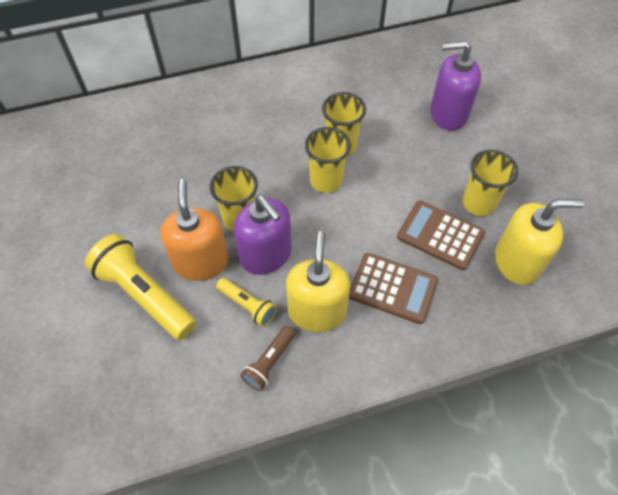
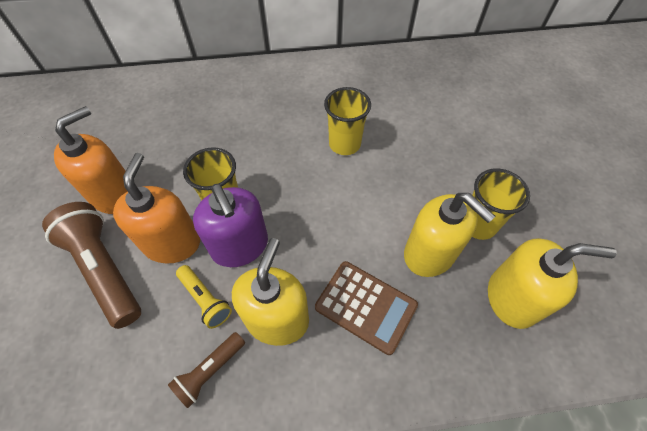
camera: 10 degrees right, 0 degrees up
yellow flashlight [85,234,196,340] -> brown flashlight [42,202,141,329]
yellow cup [305,127,351,193] -> none
brown calculator [397,200,485,270] -> yellow soap dispenser [404,193,495,277]
purple soap dispenser [430,41,481,130] -> none
none -> orange soap dispenser [54,106,128,214]

